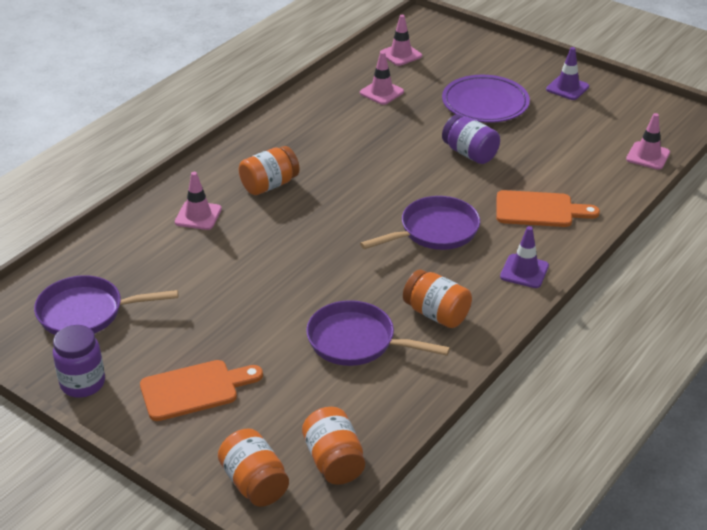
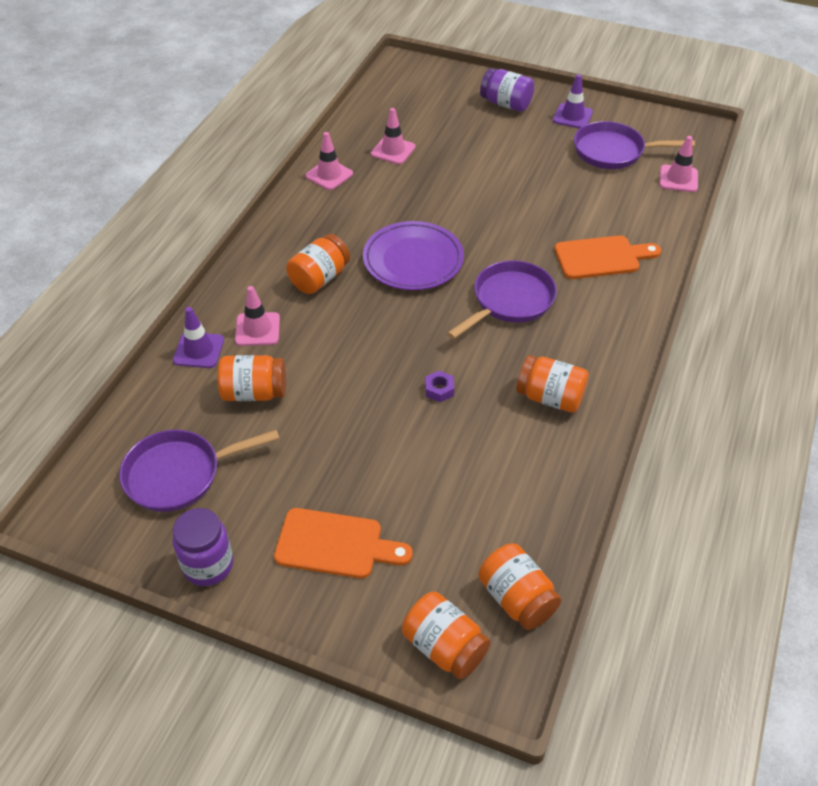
camera: 15 degrees left, 10 degrees up
orange cutting board [140,360,263,421] -> orange cutting board turned 45 degrees clockwise [274,508,413,579]
purple pan [306,300,450,366] -> purple pan moved to [574,121,695,169]
pink traffic cone [380,15,422,66] -> pink traffic cone moved to [305,132,353,190]
purple plate [442,75,530,123] -> purple plate moved to [363,221,464,290]
purple jar [442,114,500,164] -> purple jar moved to [480,68,534,112]
purple traffic cone [500,226,549,288] -> purple traffic cone moved to [173,307,224,368]
none -> orange jar [218,355,286,401]
none -> purple nut [425,371,454,402]

